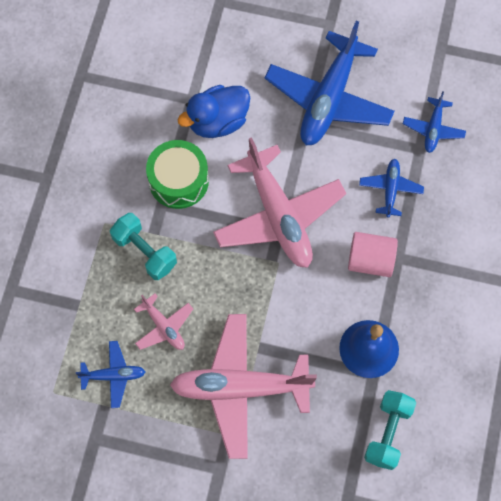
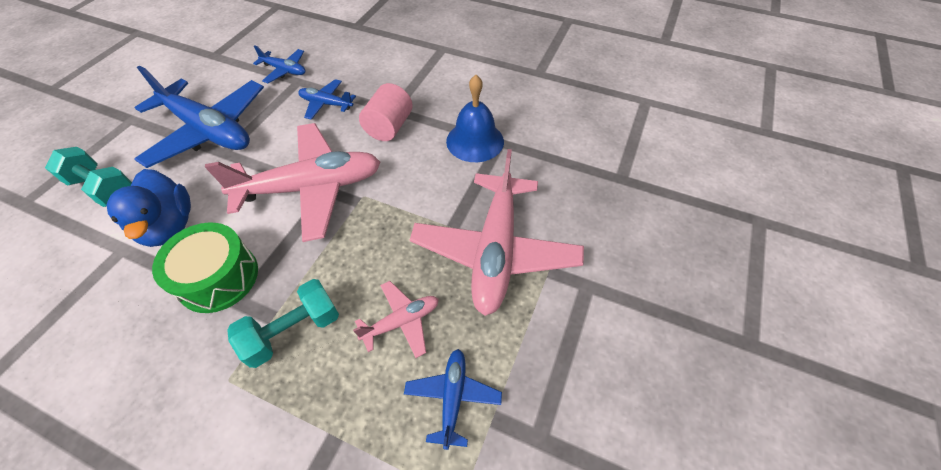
camera: 80 degrees left, 15 degrees down
turquoise dumbbell [364,390,416,470] -> turquoise dumbbell moved to [45,147,132,207]

